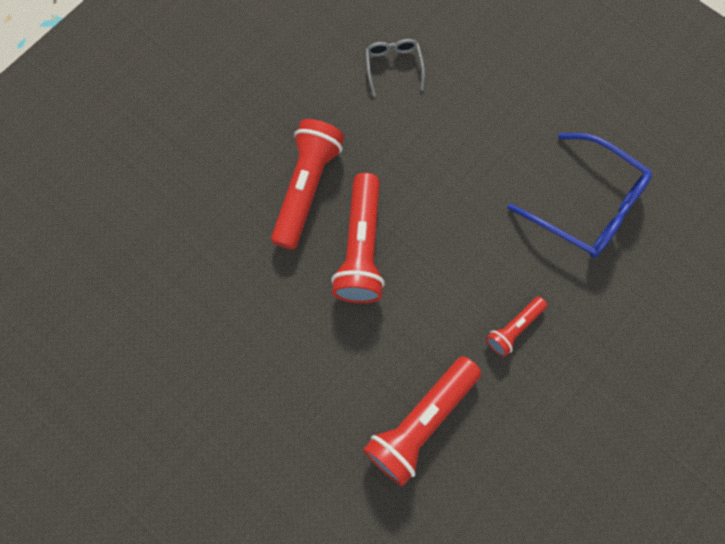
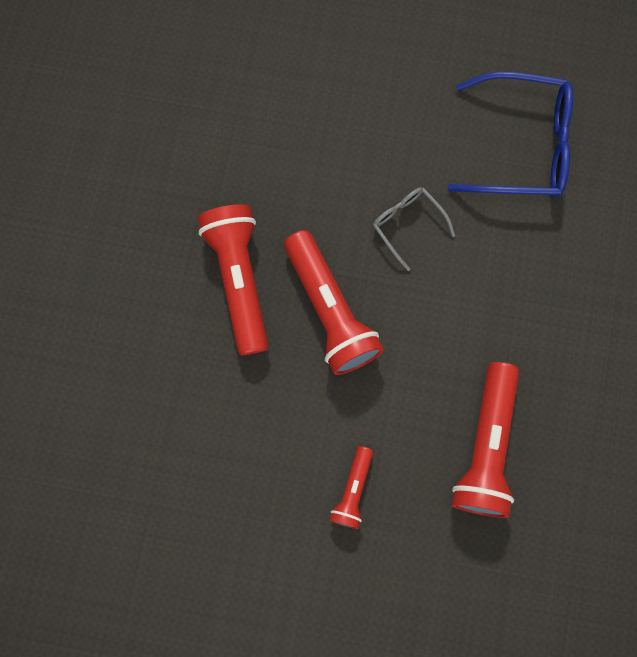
camera: 30 degrees left, 5 degrees up
grey glasses [365,39,425,97] -> grey glasses moved to [373,187,455,271]
red flashlight [486,297,547,357] -> red flashlight moved to [330,446,373,529]

